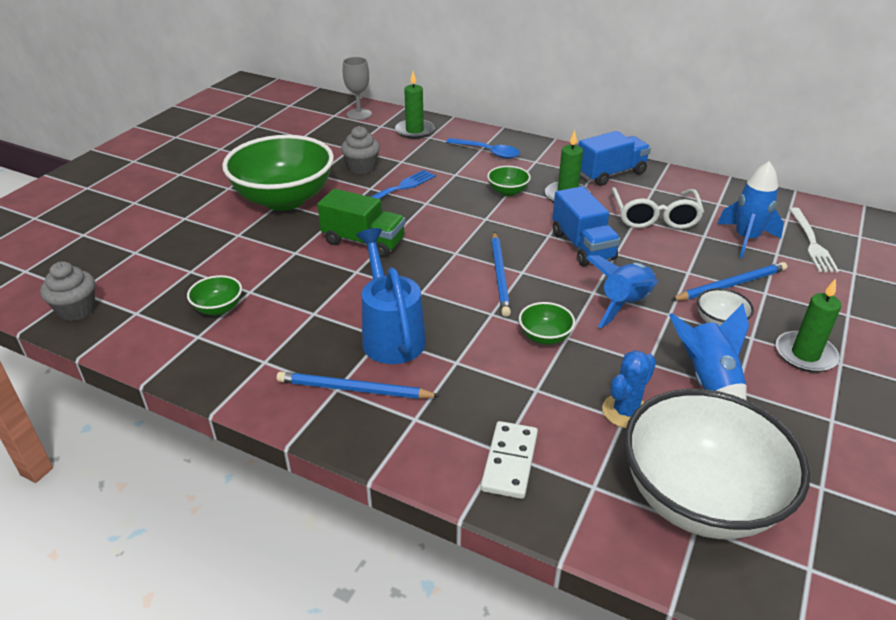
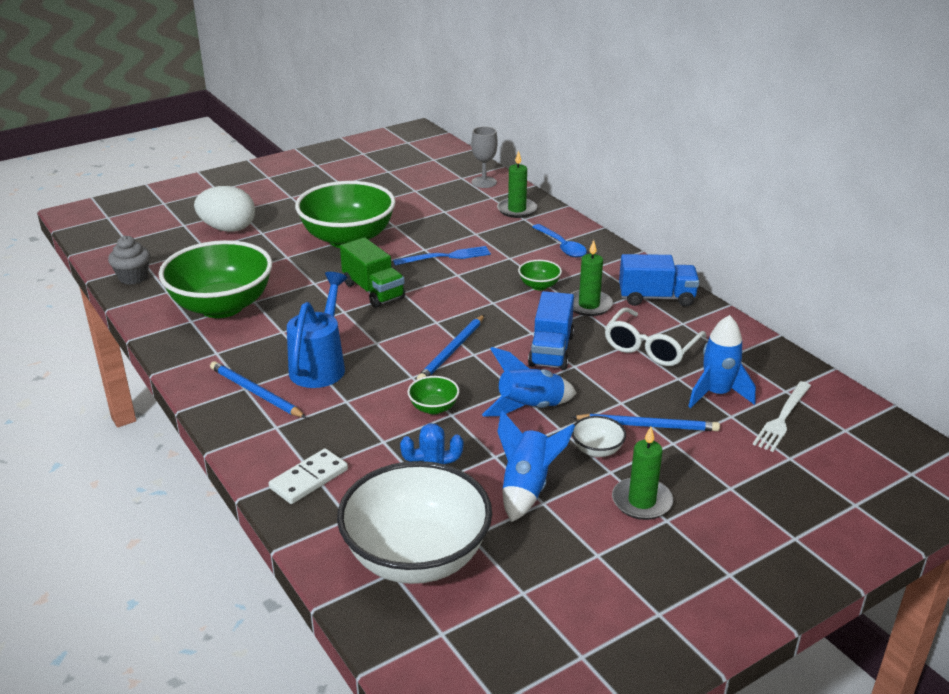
camera: 30 degrees right, 5 degrees down
green bowl [187,275,242,315] -> green bowl [159,240,272,318], size x2.44
grey cupcake [341,126,380,174] -> none
none -> white egg [194,186,255,232]

